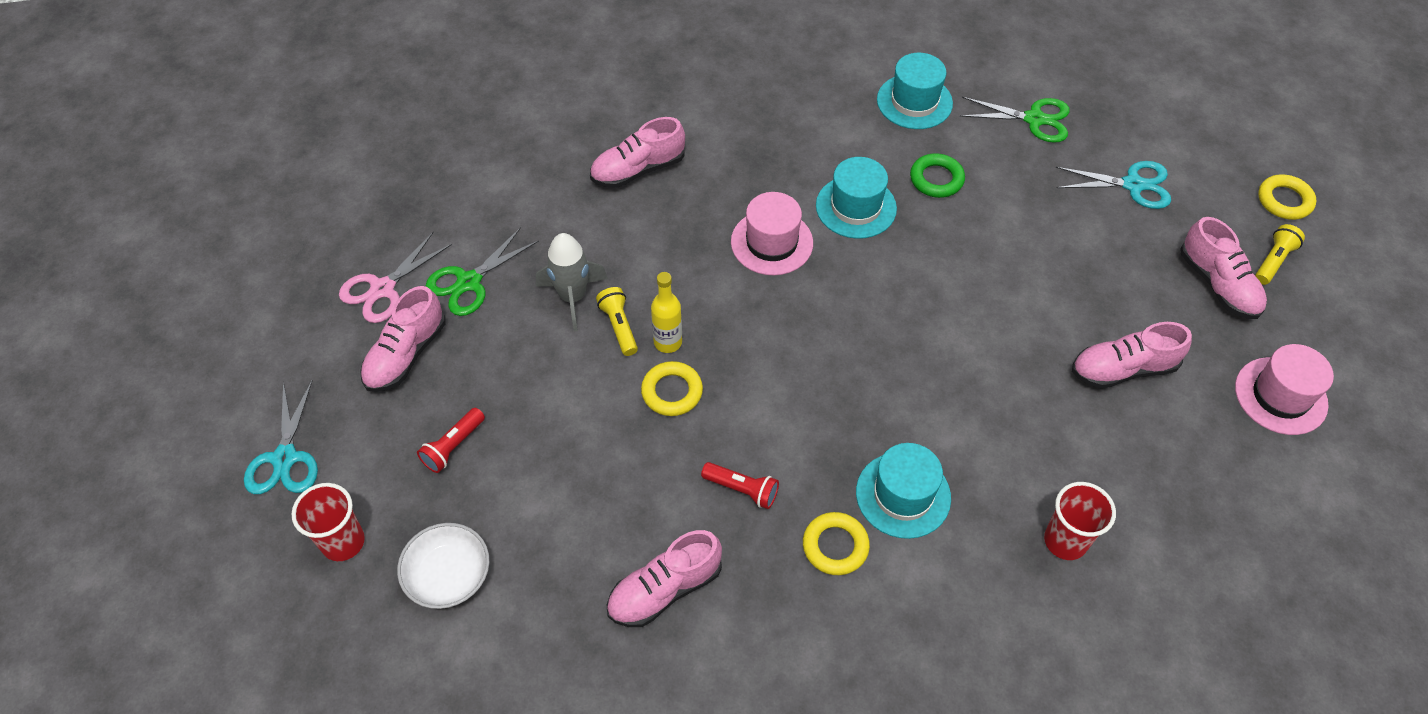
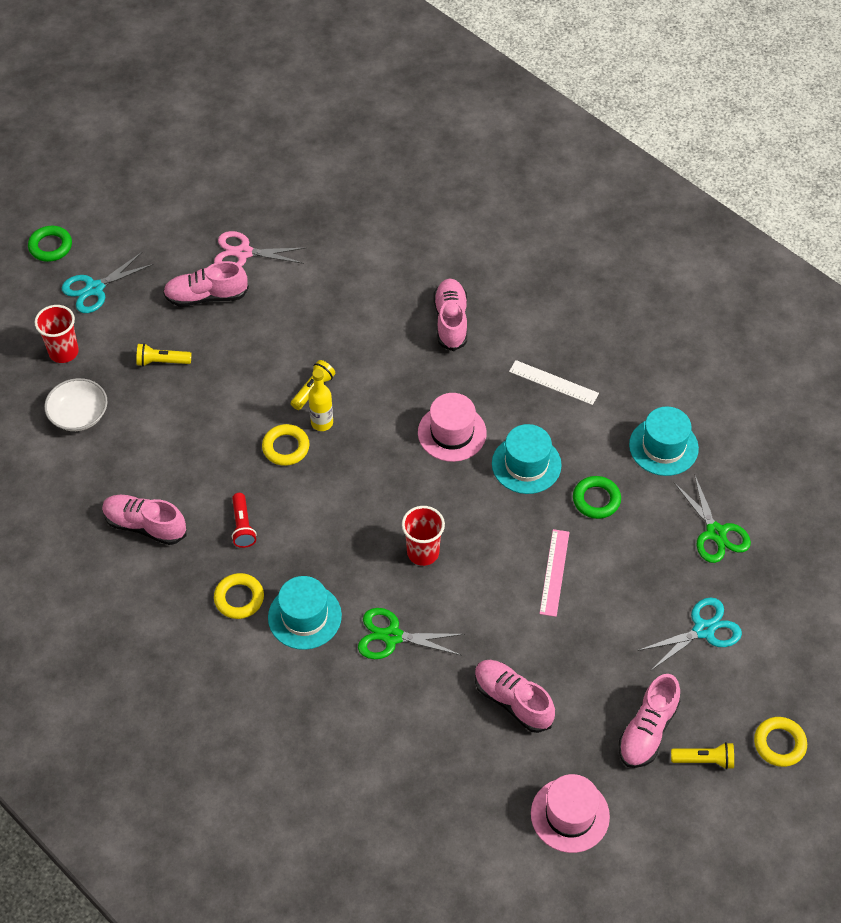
camera: 55 degrees right, 0 degrees up
red flashlight [417,408,485,473] -> yellow flashlight [136,343,191,367]
green scissors [426,227,539,316] -> green scissors moved to [358,608,465,659]
grey rocket [536,233,608,332] -> none
pink shoe [590,117,685,188] -> pink shoe turned 60 degrees clockwise [434,278,467,351]
red cup [1044,482,1116,560] -> red cup moved to [402,506,445,566]
turquoise scissors [1055,161,1171,209] -> turquoise scissors turned 90 degrees counterclockwise [637,597,742,670]
none -> green ring [28,226,72,262]
none -> white ruler [509,360,599,405]
none -> pink ruler [539,529,569,617]

